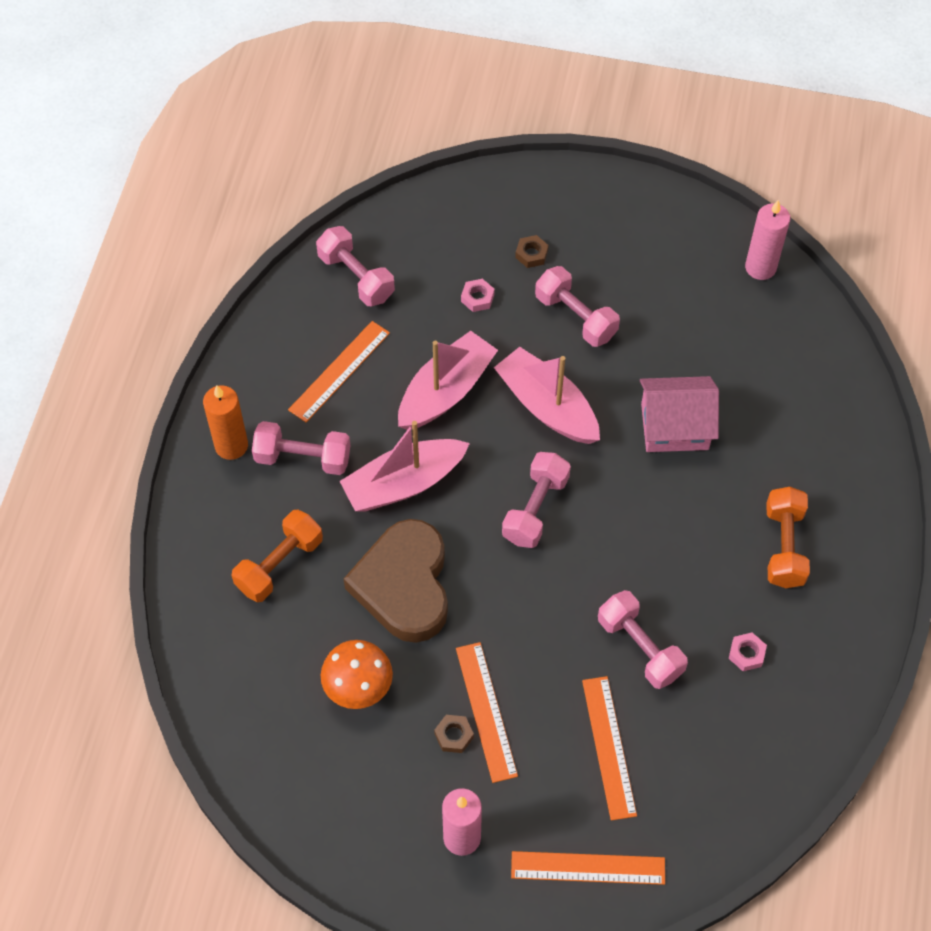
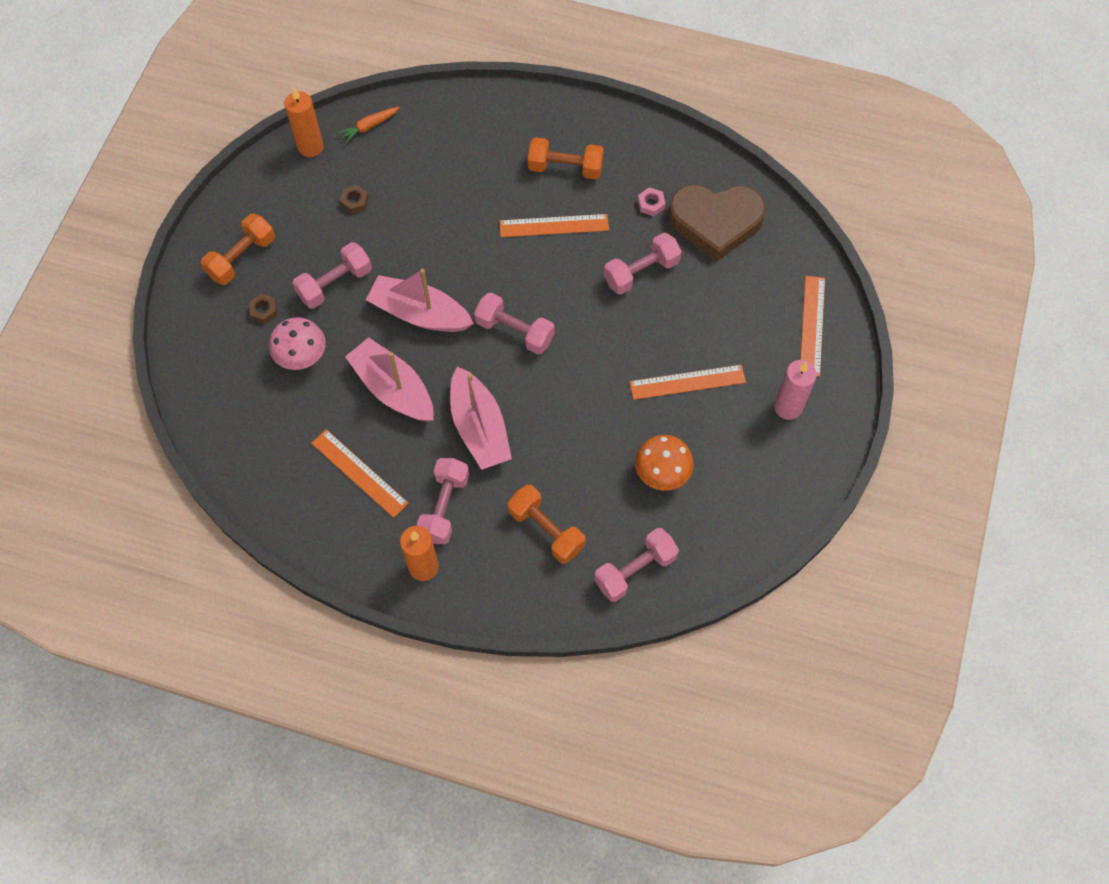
camera: 85 degrees left, 5 degrees up
pink dumbbell [316,226,395,306] -> pink dumbbell moved to [594,528,679,602]
brown heart [344,519,448,643] -> brown heart moved to [668,184,766,262]
brown nut [434,715,474,753] -> brown nut moved to [340,185,369,214]
pink nut [461,279,495,312] -> pink mushroom [269,317,326,370]
pink boat [494,347,600,444] -> pink boat turned 60 degrees clockwise [366,269,474,332]
orange ruler [582,676,637,820] -> orange ruler moved to [499,214,609,237]
pink house [640,376,719,452] -> none
pink candle [745,200,790,280] -> orange candle [284,88,324,157]
none -> orange dumbbell [200,214,275,285]
none -> orange carrot [338,107,400,143]

